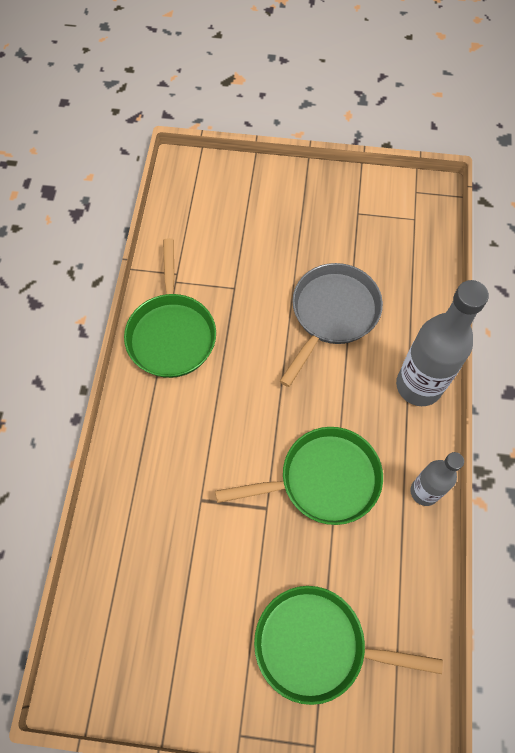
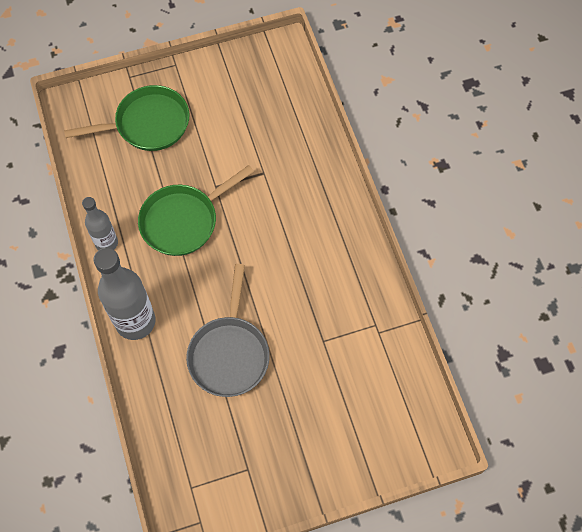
camera: 155 degrees right, 0 degrees up
green pan [124,238,216,378] -> none

